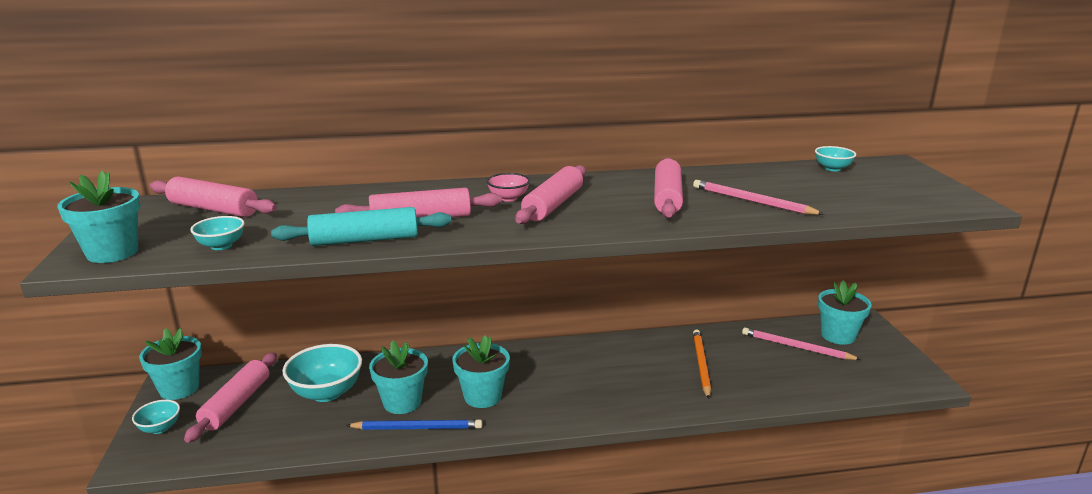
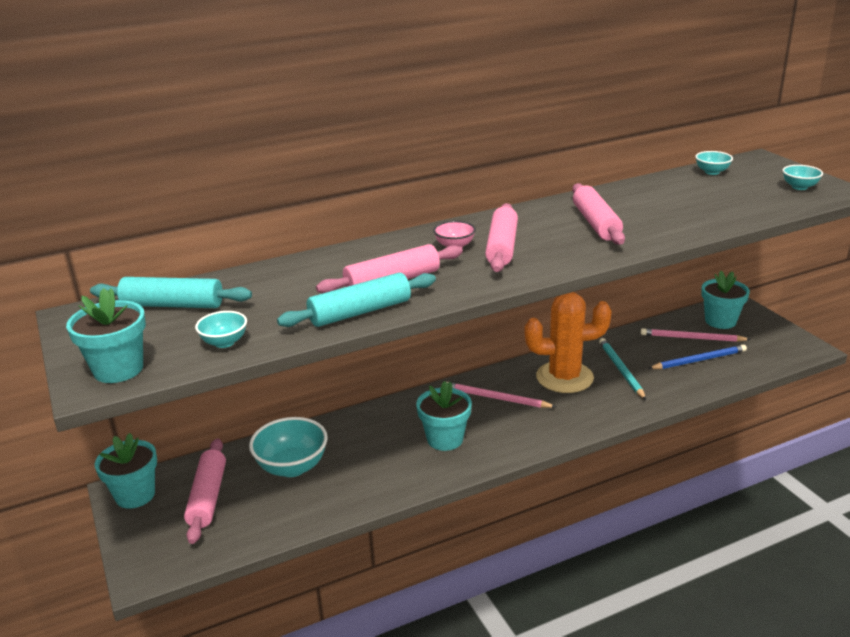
camera: 15 degrees left, 5 degrees up
turquoise bowl [132,400,180,434] -> turquoise bowl moved to [782,165,823,190]
pink rolling pin [150,176,277,217] -> turquoise rolling pin [90,277,252,308]
blue pencil [346,419,482,430] -> blue pencil moved to [648,344,747,369]
turquoise flower pot [369,340,428,414] -> none
pink pencil [693,180,824,215] -> pink pencil moved to [447,382,556,408]
orange pencil [693,329,711,399] -> turquoise pencil [599,338,646,400]
none -> orange cactus [525,292,612,393]

